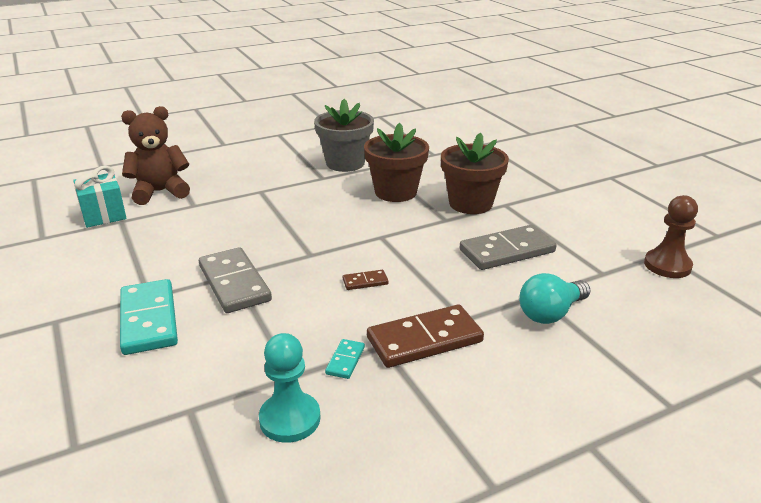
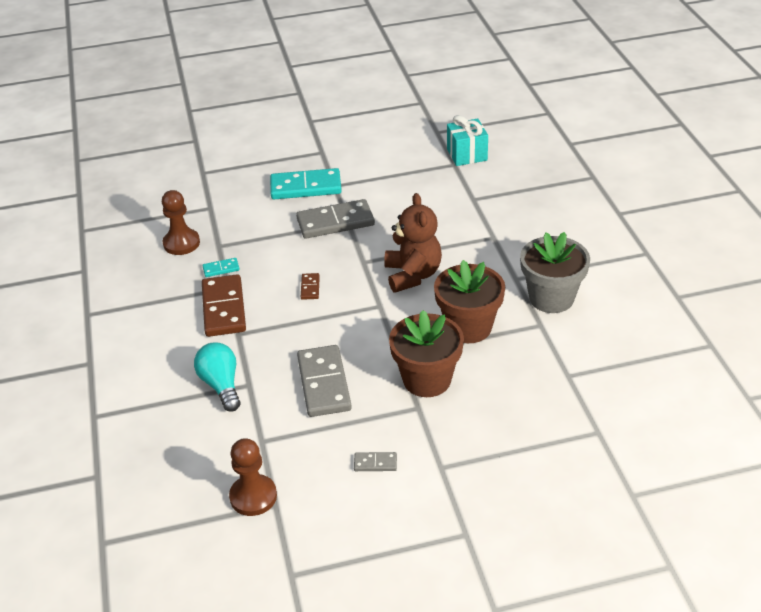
camera: 105 degrees right, 10 degrees up
brown teddy bear [121,106,190,205] -> brown teddy bear moved to [384,193,442,293]
turquoise pawn [259,333,320,443] -> brown pawn [162,190,200,255]
turquoise domino [325,339,365,379] -> turquoise domino turned 45 degrees counterclockwise [202,258,239,277]
none -> grey domino [354,452,397,471]

